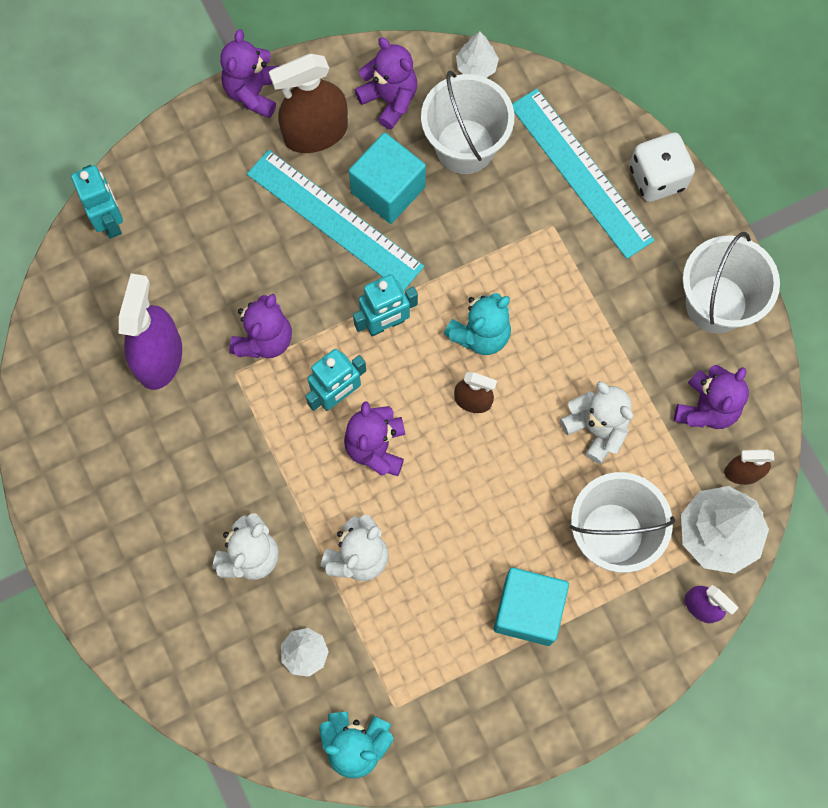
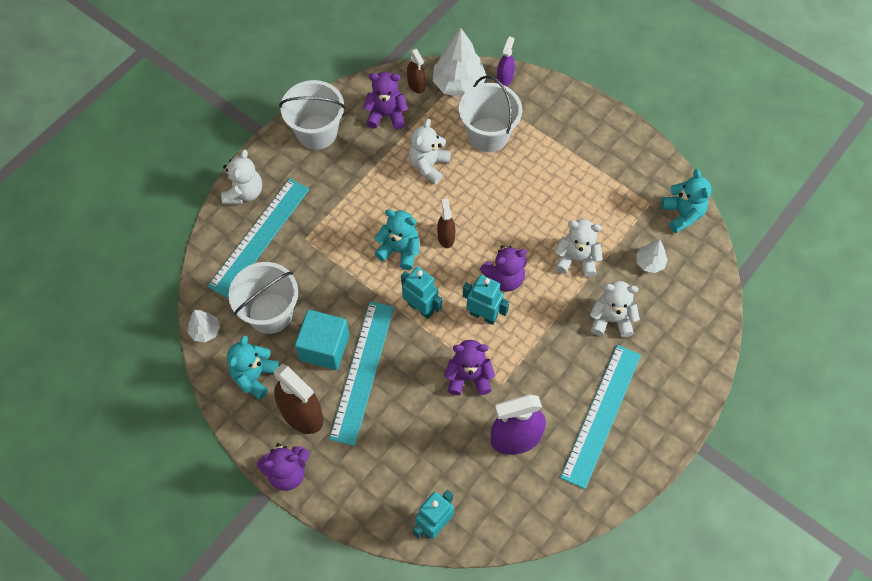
camera: 115 degrees left, 10 degrees down
purple teddy bear [355,37,417,130] -> turquoise teddy bear [227,335,279,400]
turquoise cube [494,567,569,646] -> none
white dice [630,132,695,202] -> white teddy bear [221,149,262,204]
none -> turquoise ruler [560,345,641,489]

